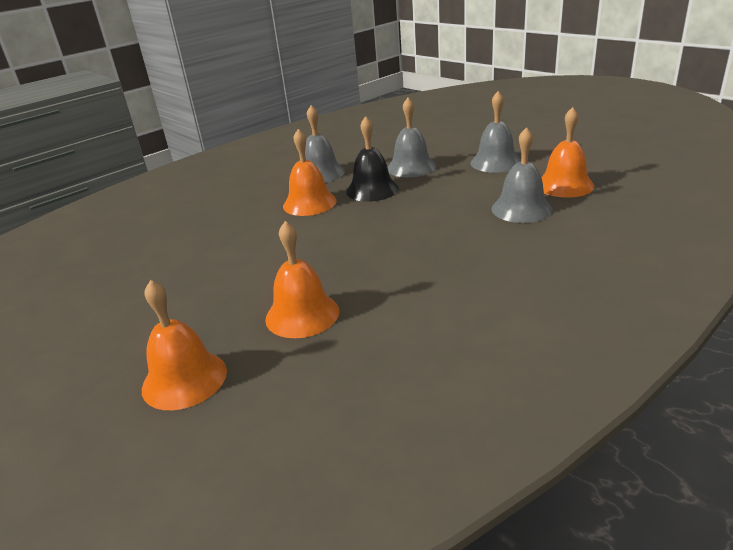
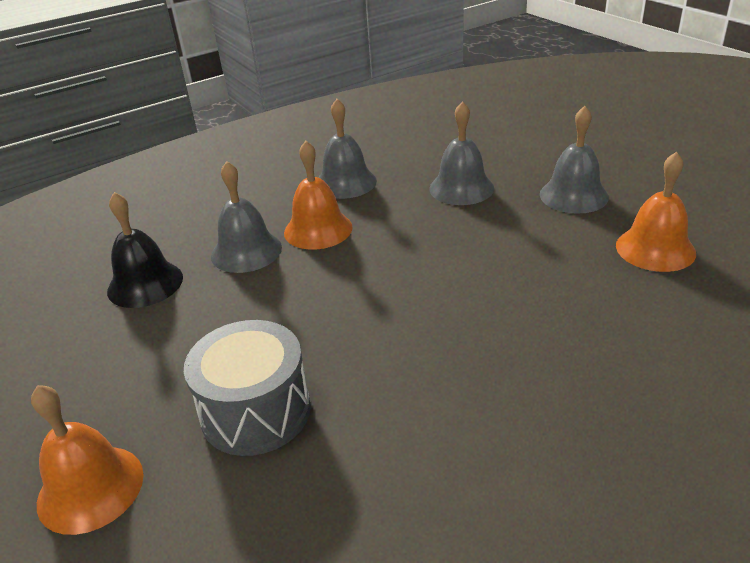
camera: 10 degrees right, 5 degrees up
orange bell [265,221,339,338] -> grey drum [184,320,311,456]
black bell [346,116,399,202] -> black bell moved to [107,192,183,308]
grey bell [491,127,552,223] -> grey bell moved to [211,161,282,273]

